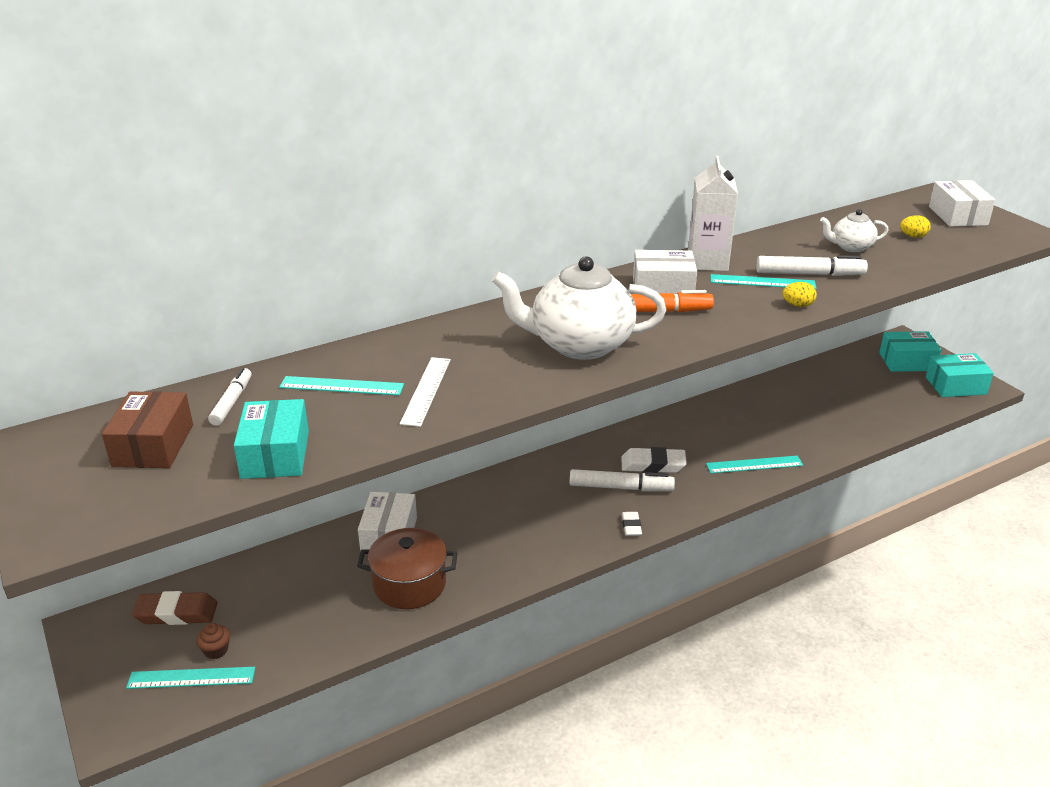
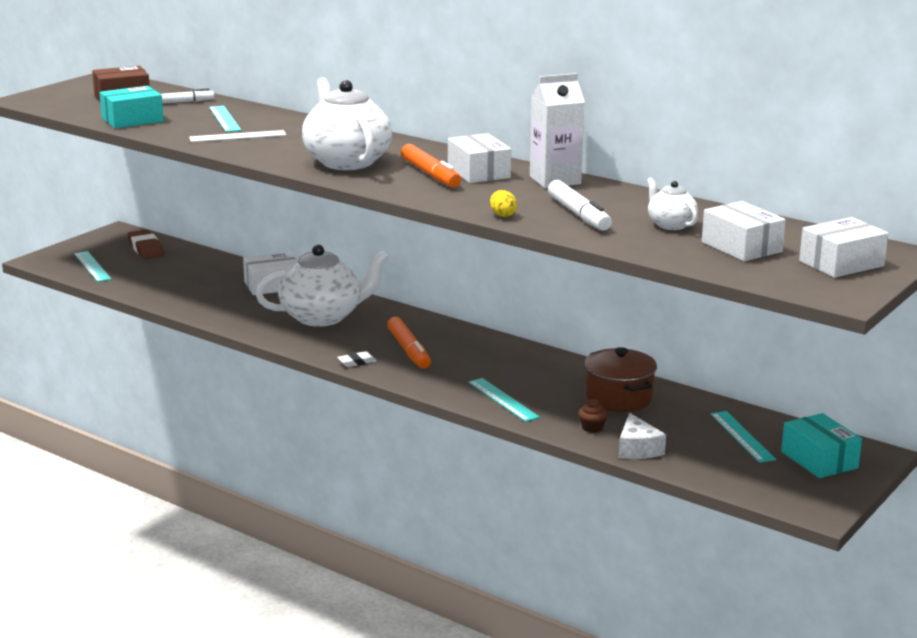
camera: 65 degrees right, 10 degrees down
brown cupcake [196,623,230,659] -> brown cupcake moved to [578,399,608,433]
brown pot [357,528,458,609] -> brown pot moved to [585,347,657,412]
white marker [570,469,675,491] -> orange marker [387,317,431,369]
white eraser [621,447,687,473] -> none
turquoise ruler [711,274,817,289] -> turquoise ruler moved to [711,411,776,463]
yellow egg [900,215,931,238] -> white box [702,201,786,261]
turquoise box [926,353,994,397] -> none
none -> white teapot [255,245,389,327]
none -> white cheese [619,413,666,459]

